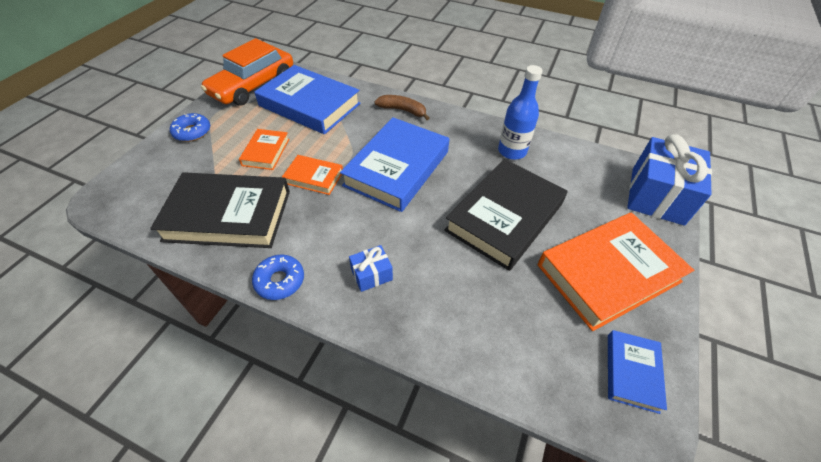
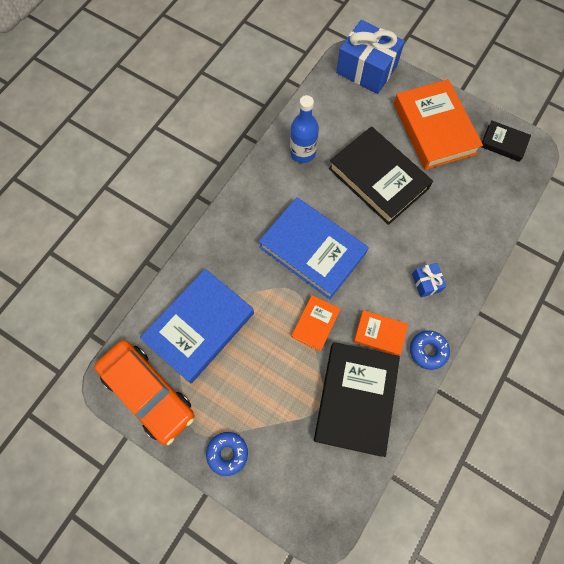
camera: 80 degrees left, 20 degrees up
orange book [239,129,289,170] -> orange book moved to [354,310,408,356]
brown banana [374,95,429,120] -> none
blue book [608,330,667,414] -> black book [482,121,531,162]

